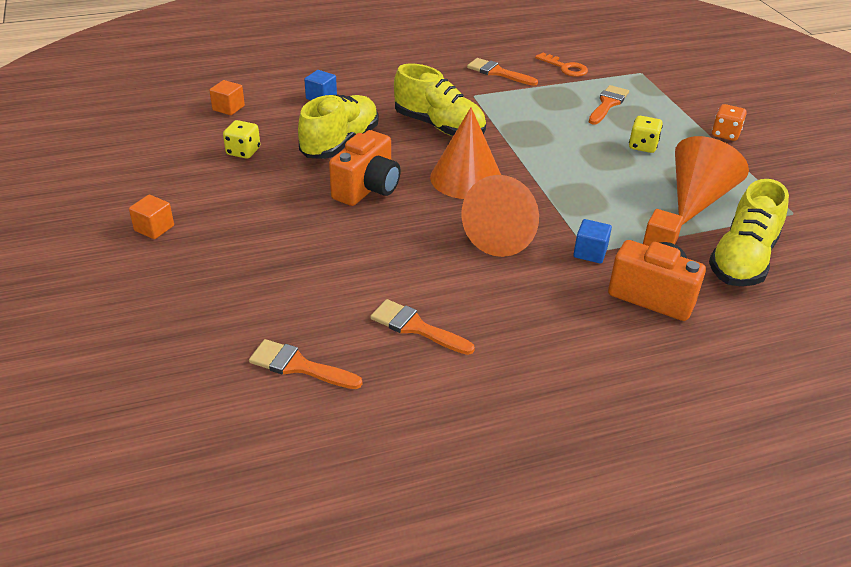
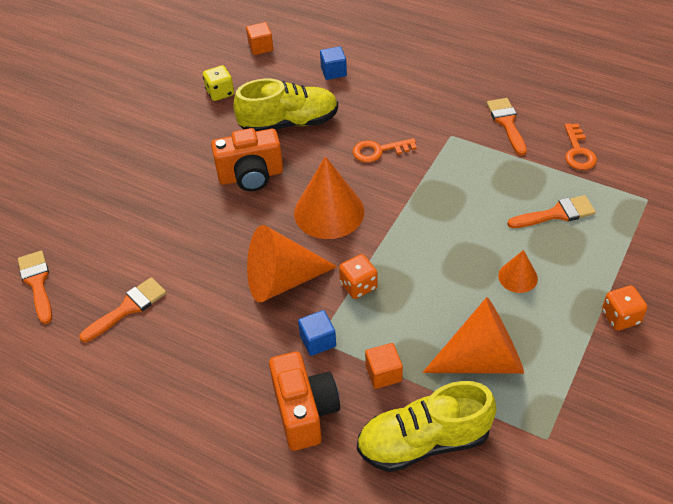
camera: 50 degrees right, 10 degrees up
orange cube [129,195,174,239] -> none
orange brush [370,299,475,355] -> orange brush turned 60 degrees clockwise [79,277,166,342]
yellow shoe [394,63,486,136] -> orange key [353,138,417,163]
yellow dice [629,116,663,153] -> orange cone [498,250,538,293]
none -> orange dice [339,254,378,299]

